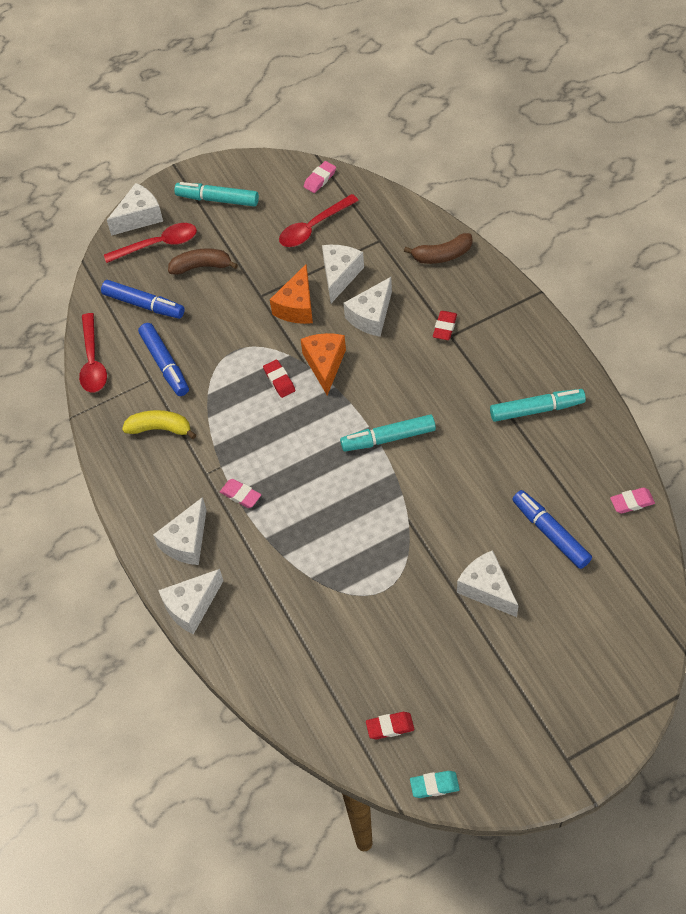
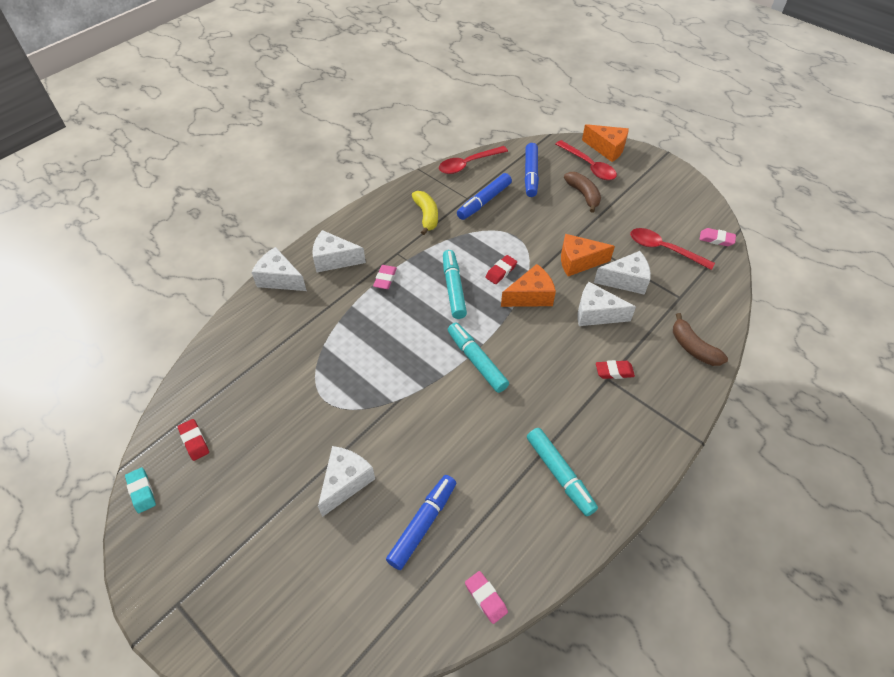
camera: 65 degrees right, 5 degrees down
white cheese [107,183,163,236] -> orange cheese [582,124,629,162]
turquoise marker [174,182,259,207] -> turquoise marker moved to [443,250,467,319]

